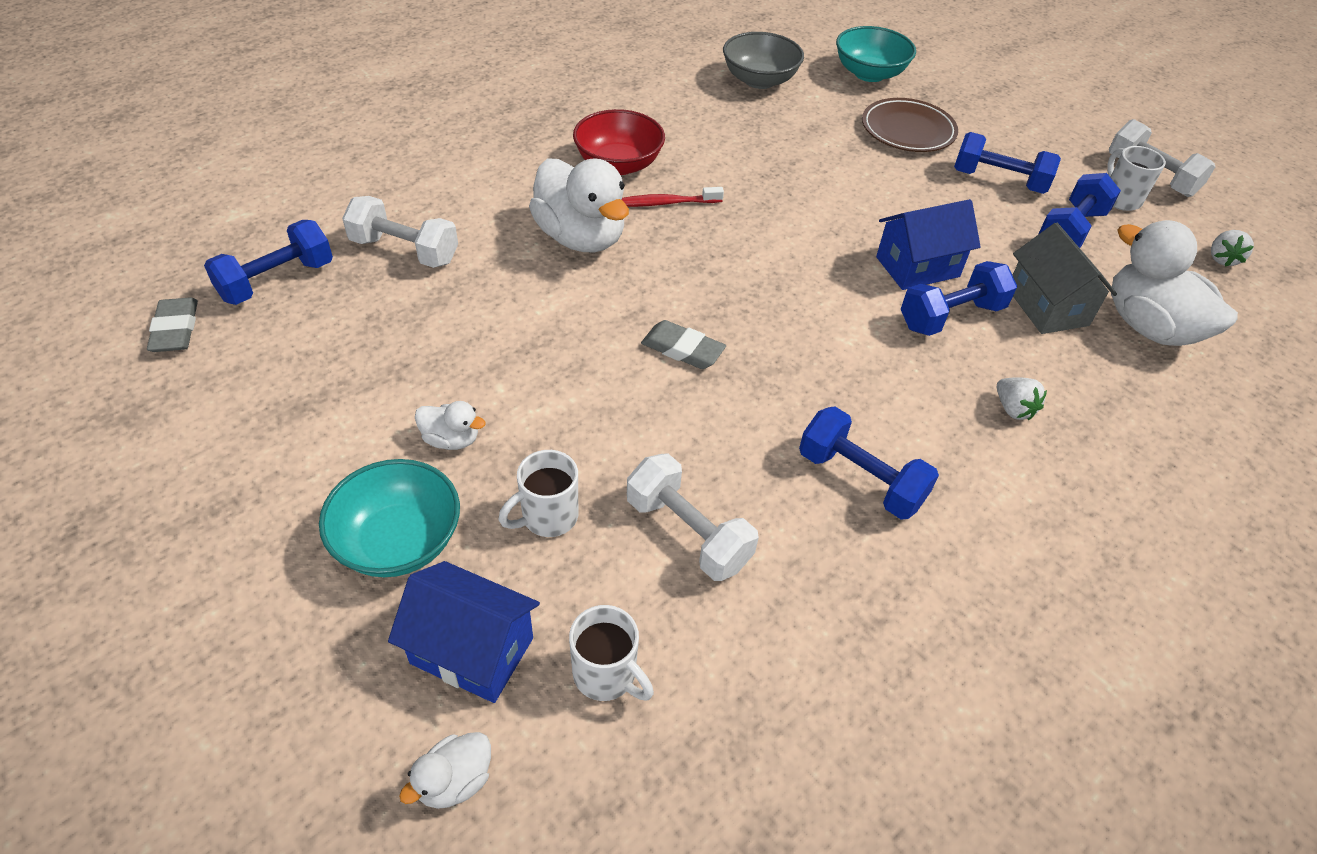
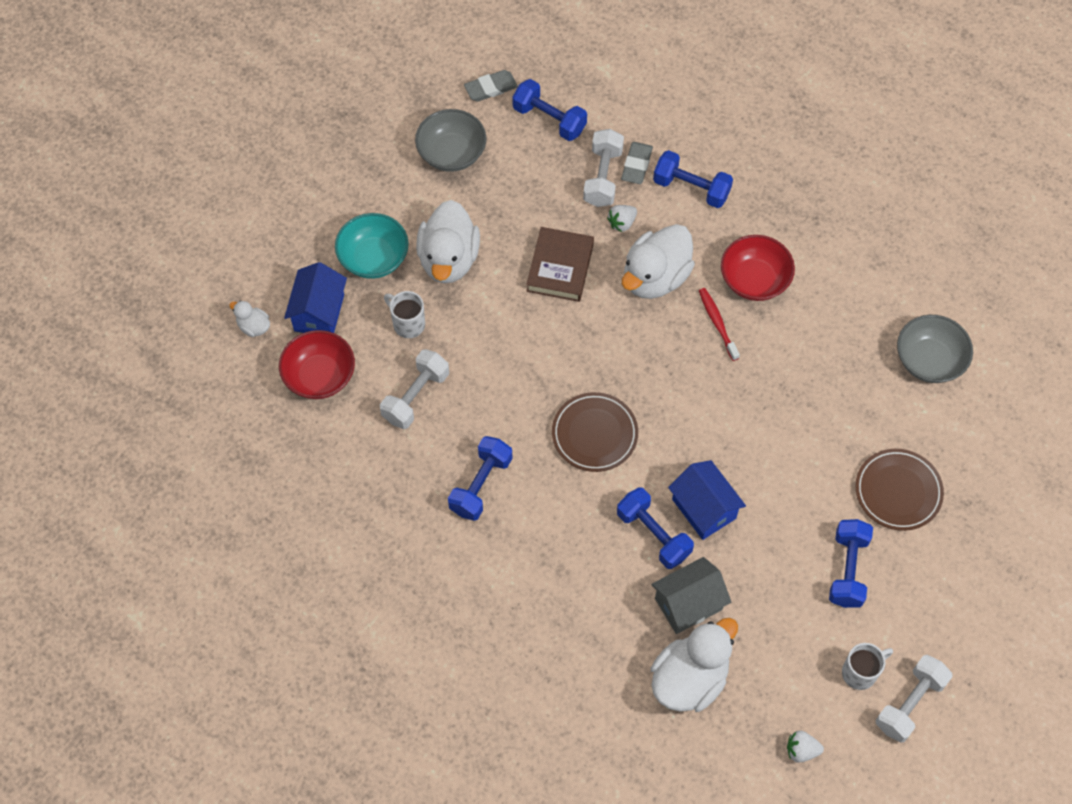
camera: 80 degrees right, 15 degrees up
white duck [415,401,486,450] -> white duck [416,200,480,283], size x2.17
white mug [569,605,654,701] -> red bowl [279,330,355,399]
grey eraser [641,320,726,369] -> grey eraser moved to [621,142,653,184]
turquoise bowl [836,26,916,82] -> none
white strawberry [997,377,1047,420] -> white strawberry moved to [607,205,637,232]
blue dumbbell [1039,173,1121,248] -> blue dumbbell moved to [653,150,733,208]
none -> grey bowl [415,109,487,172]
none -> brown book [526,227,594,302]
none -> brown plate [552,392,638,472]

